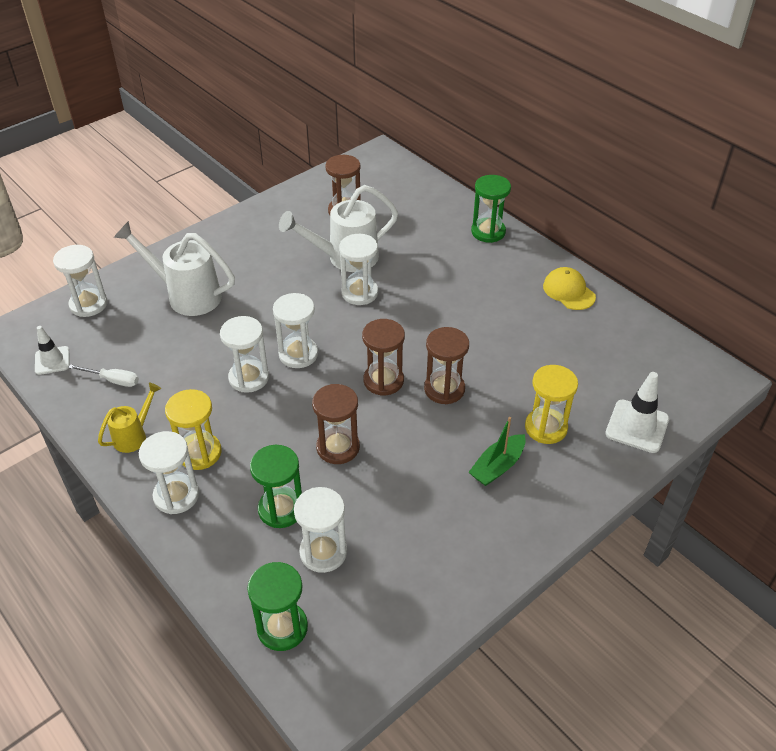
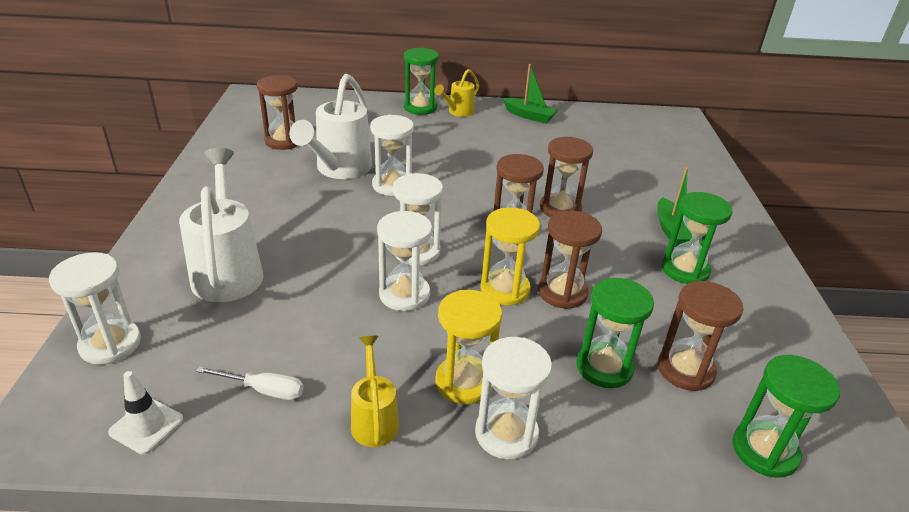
camera: 50 degrees left, 10 degrees down
white screwdriver [68,364,139,387] -> white screwdriver turned 45 degrees clockwise [196,366,304,400]
white watering can [114,221,235,316] -> white watering can turned 105 degrees clockwise [179,148,263,302]
white hourglass [294,487,347,573] -> brown hourglass [658,281,743,391]
yellow hourglass [525,365,578,444] -> yellow hourglass moved to [481,207,540,306]
yellow cap [543,267,596,310] -> green boat [503,64,558,123]
white traffic cone [605,372,669,453] -> none
none -> yellow watering can [434,69,479,117]
none -> green hourglass [662,192,733,284]

